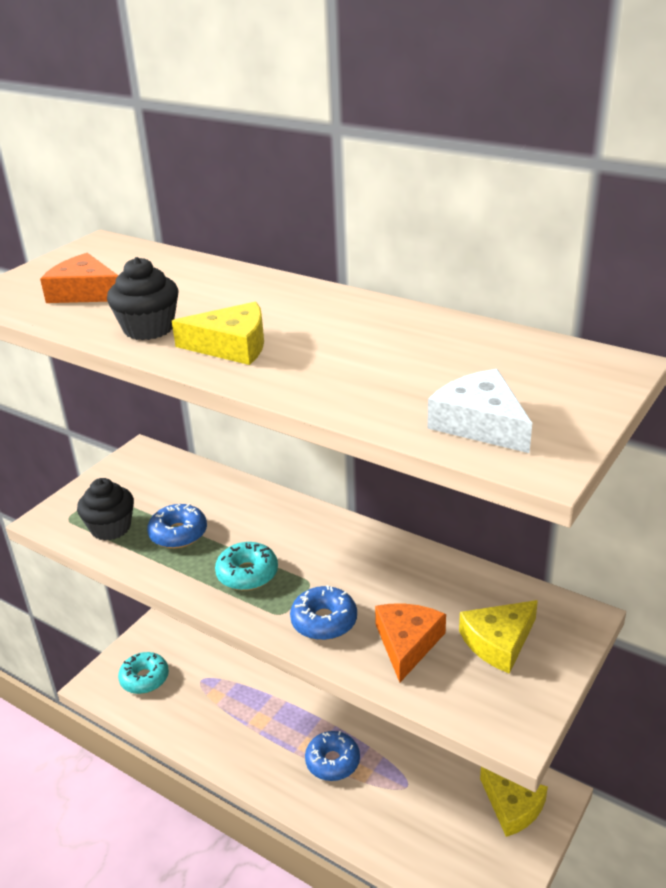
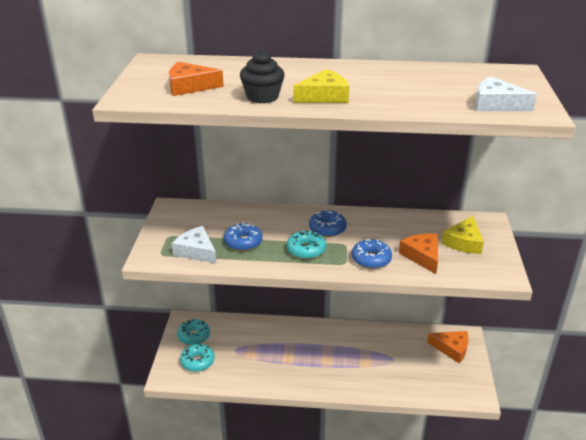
camera: 30 degrees left, 0 degrees up
black cupcake [77,478,134,541] -> white cheese [172,226,217,264]
blue donut [305,731,360,781] -> blue donut moved to [309,209,347,237]
yellow cheese [480,767,548,837] -> orange cheese [427,331,468,363]
none -> turquoise donut [177,319,210,345]

